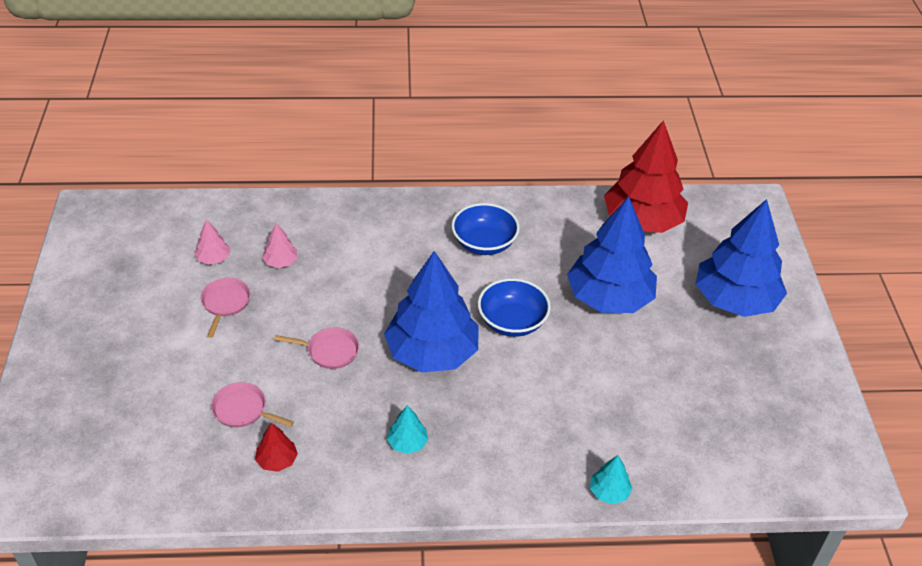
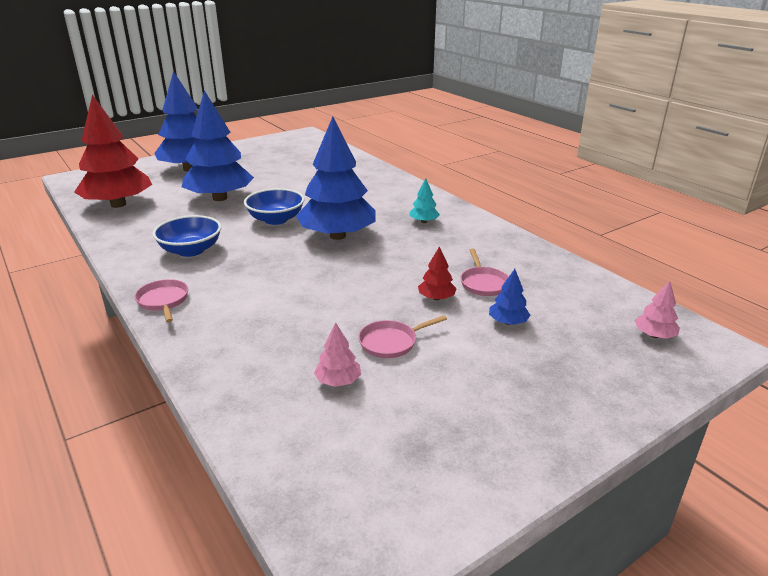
camera: 120 degrees left, 15 degrees down
red tree [255,423,298,472] -> red tree moved to [418,246,457,300]
pink tree [262,223,298,268] -> pink tree moved to [635,281,680,339]
pink pan [274,327,359,369] -> pink pan moved to [134,279,188,322]
turquoise tree [590,455,632,504] -> none
none -> blue tree [489,269,531,325]

